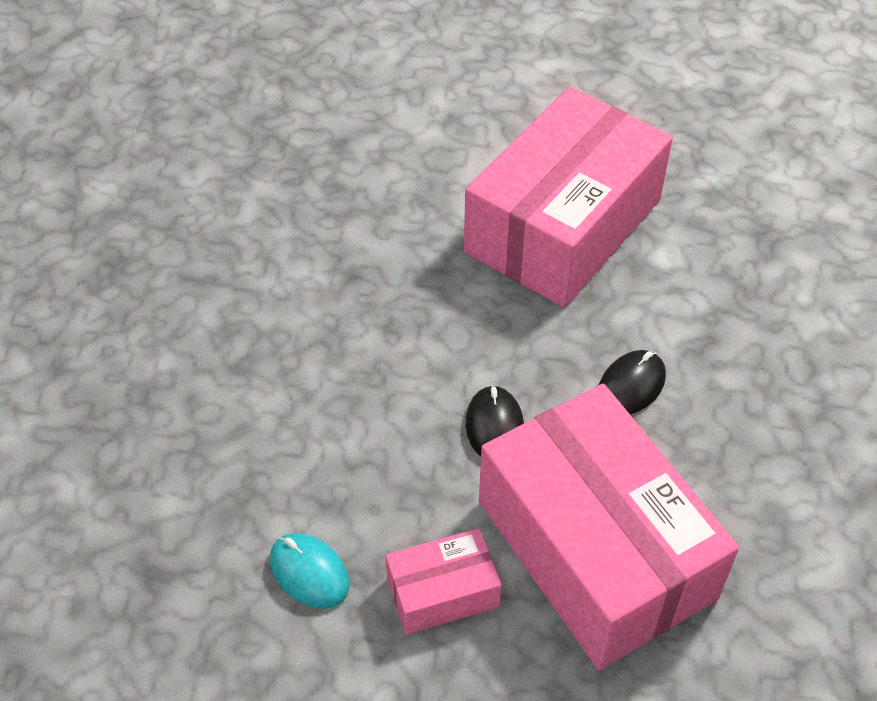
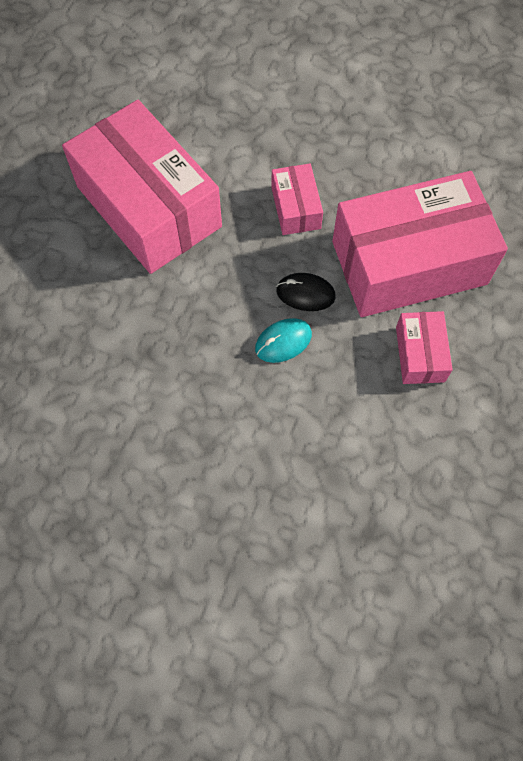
camera: 75 degrees left, 15 degrees up
turquoise mouse [270,533,349,609] -> turquoise mouse moved to [255,318,312,363]
black mouse [599,350,666,414] -> pink box [271,164,323,235]

